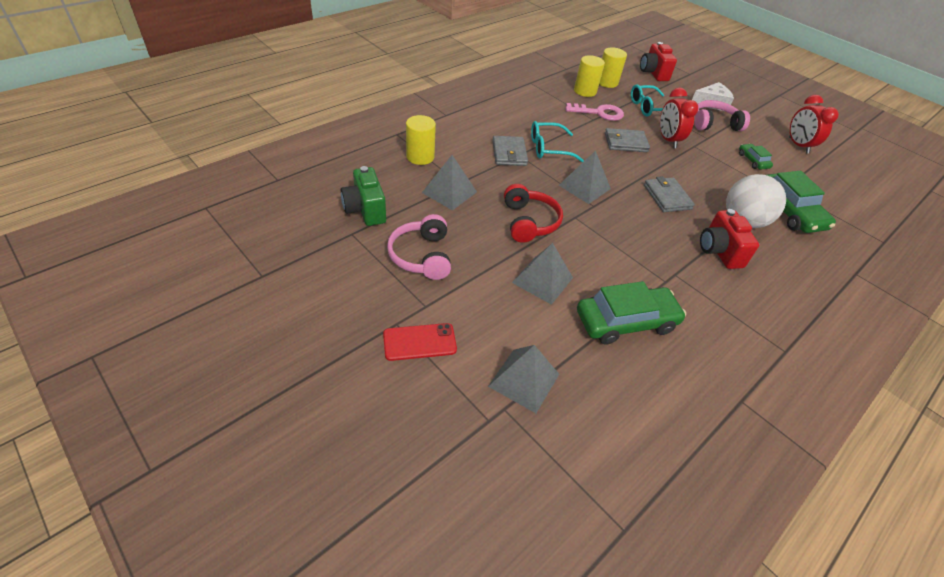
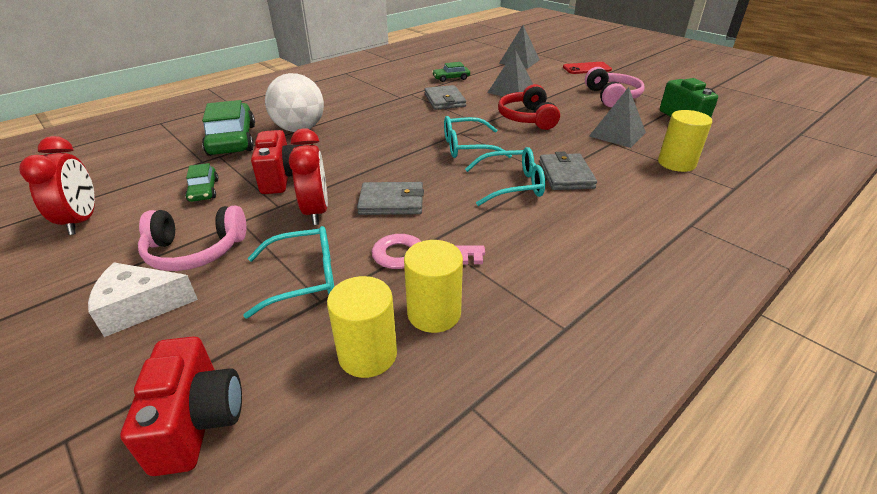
camera: 175 degrees left, 10 degrees down
grey pyramid [559,151,611,204] -> turquoise glasses [444,116,512,158]
green car [577,281,686,344] -> green car [432,62,470,82], size x0.51
grey wallet [644,176,695,212] -> grey wallet moved to [424,85,466,110]
red camera [700,209,759,269] -> red camera moved to [251,130,303,194]

